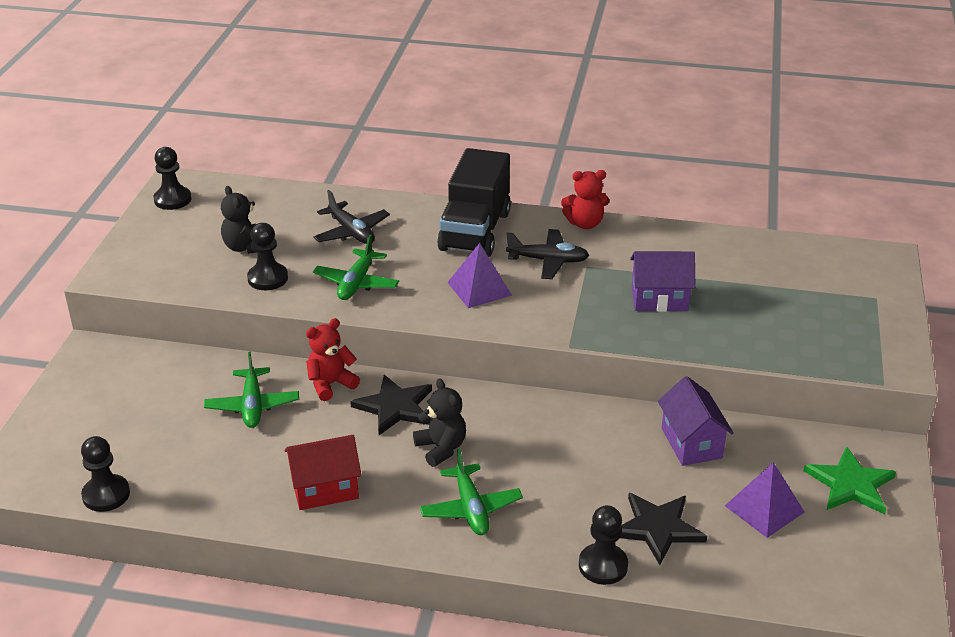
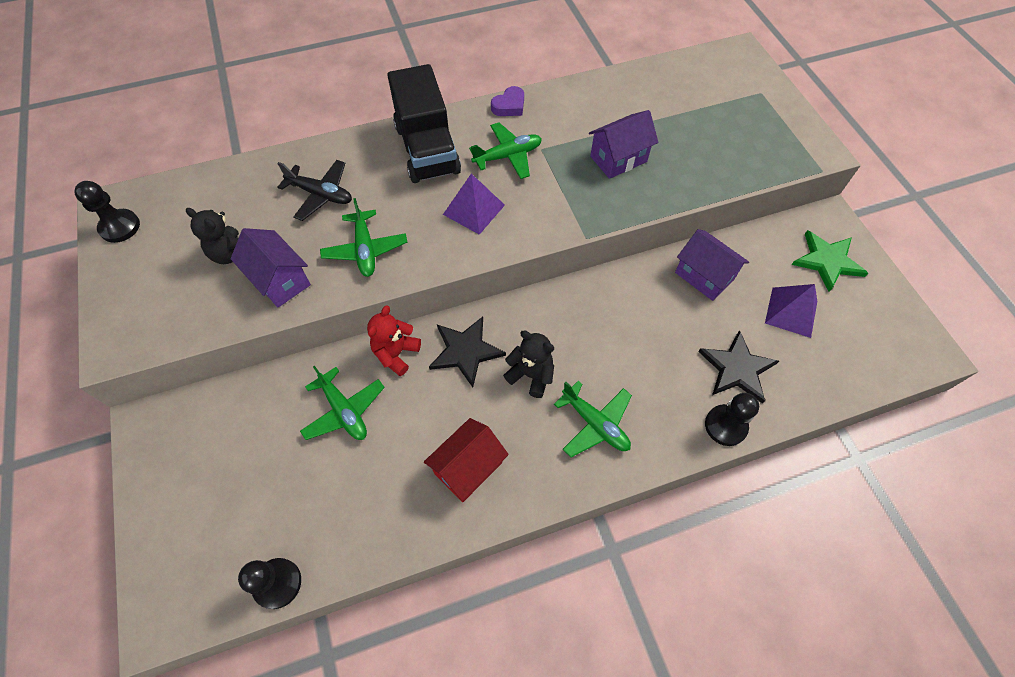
camera: 30 degrees left, 25 degrees up
black pawn [247,223,288,290] -> purple house [231,228,311,307]
black plane [506,229,589,279] -> green plane [469,123,542,179]
red teddy bear [561,170,609,229] -> purple heart [491,86,524,116]

